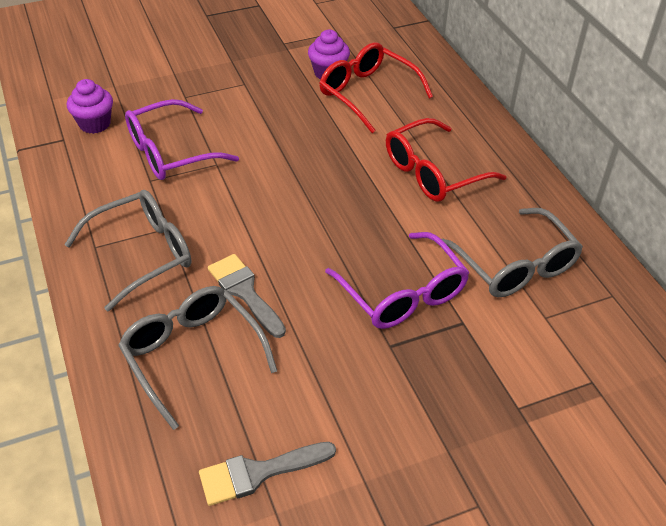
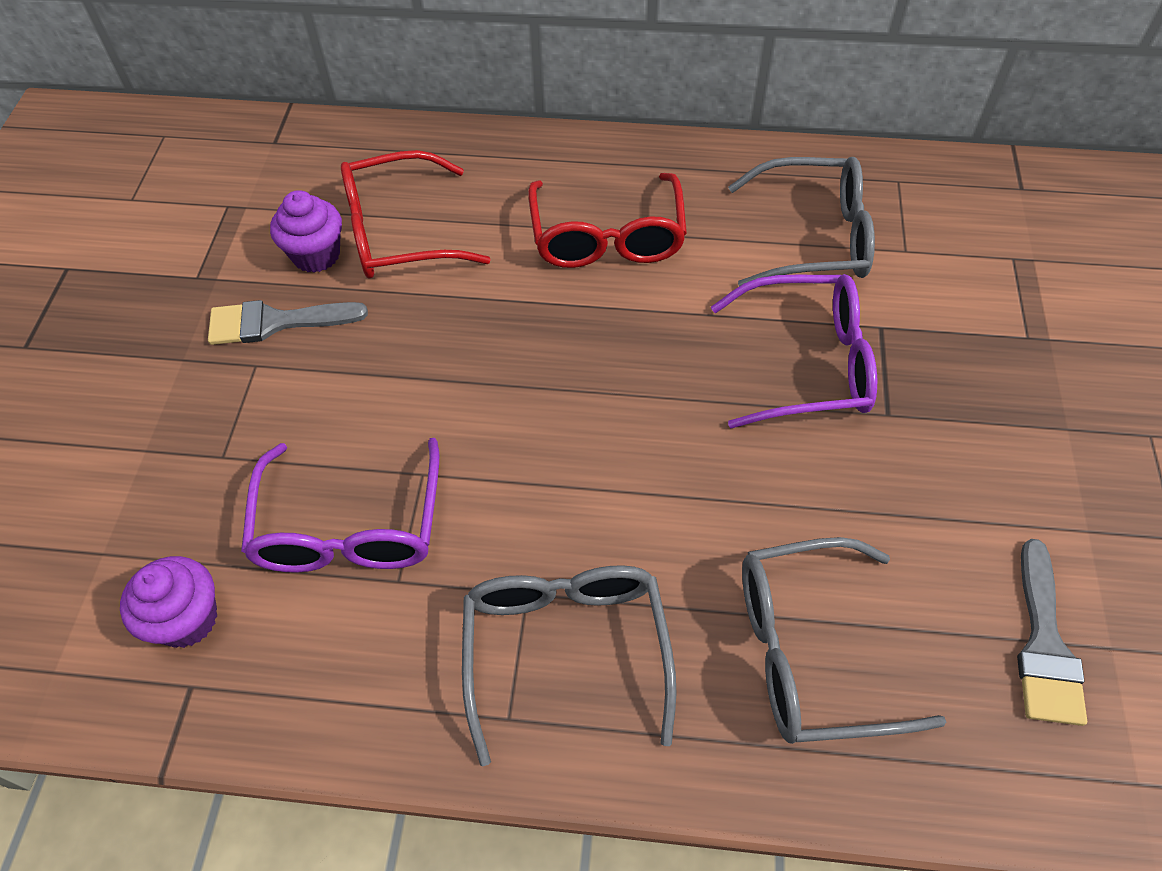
camera: 60 degrees left, 10 degrees up
grey brush [208,254,286,338] -> grey brush moved to [208,300,368,345]

